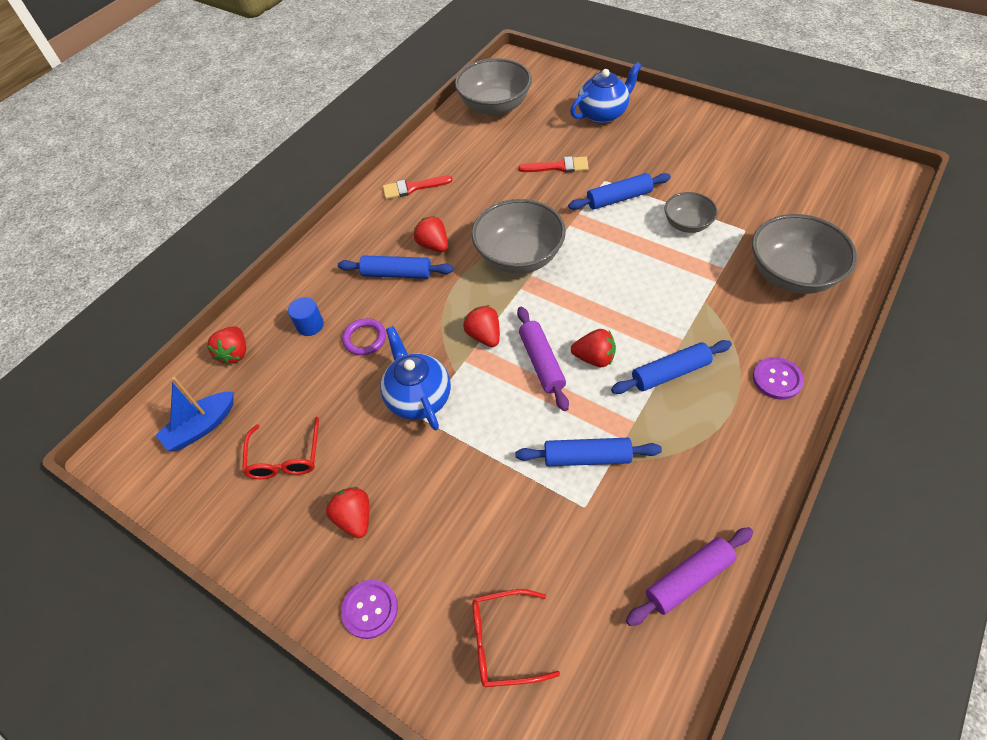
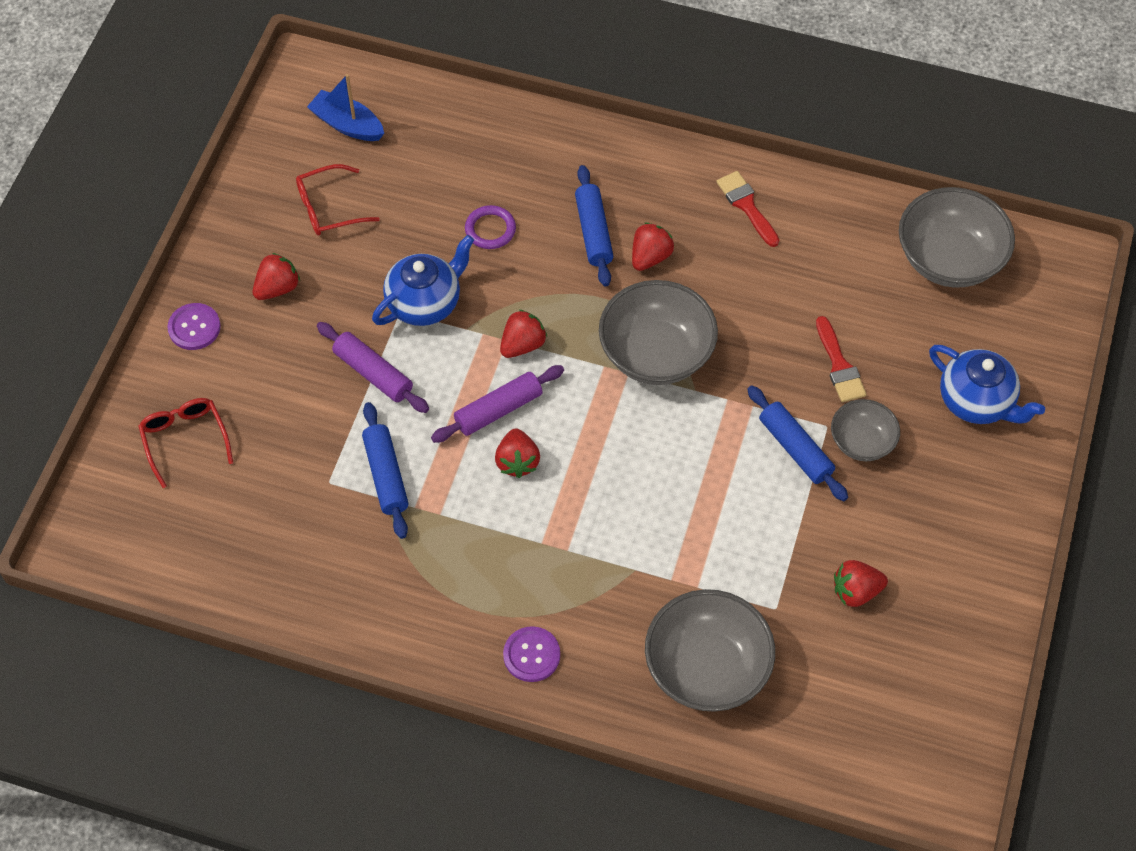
camera: 70 degrees right, 5 degrees up
red strawberry [207,326,246,365] -> red strawberry moved to [834,560,888,607]
blue cylinder [288,297,324,336] -> none
blue rolling pin [611,340,732,394] -> none
purple rolling pin [626,527,753,626] -> purple rolling pin moved to [317,322,429,413]
grey bowl [664,192,718,233] -> grey bowl moved to [831,399,900,461]

